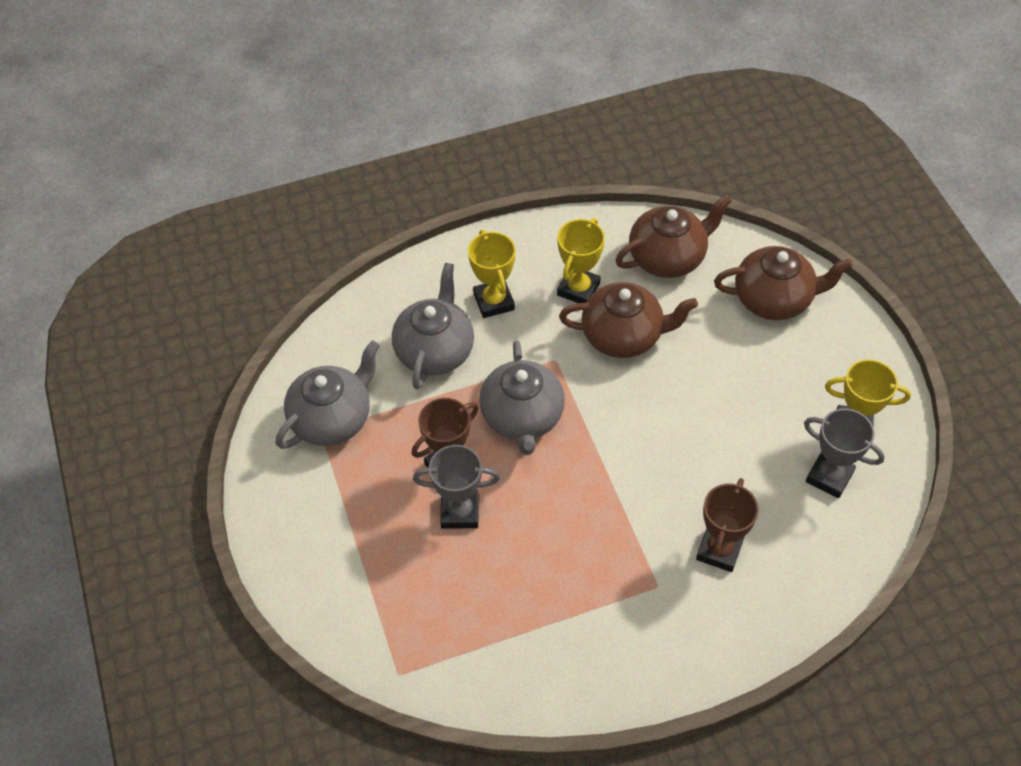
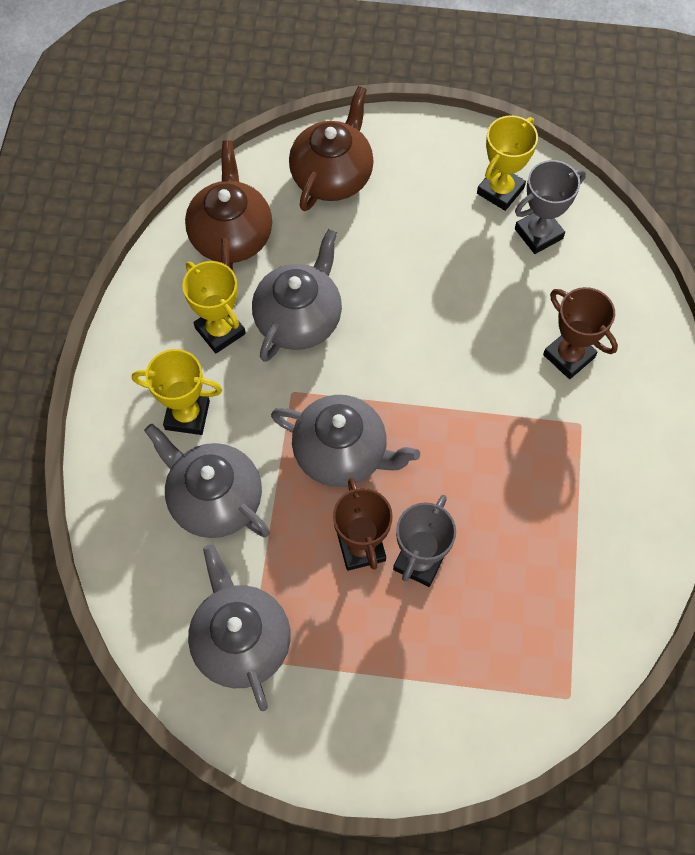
camera: 65 degrees left, 10 degrees up
brown teapot [559,282,698,358] -> grey teapot [252,229,342,362]

